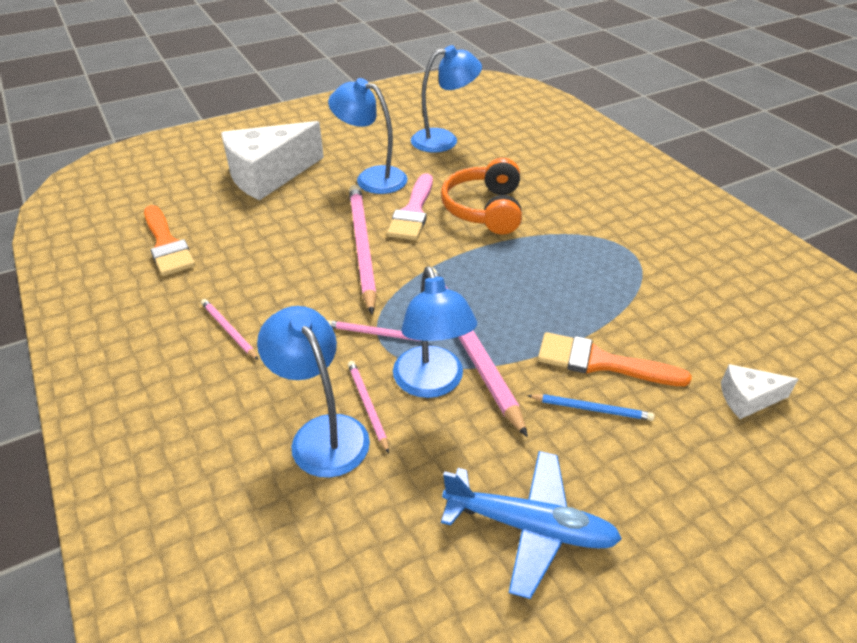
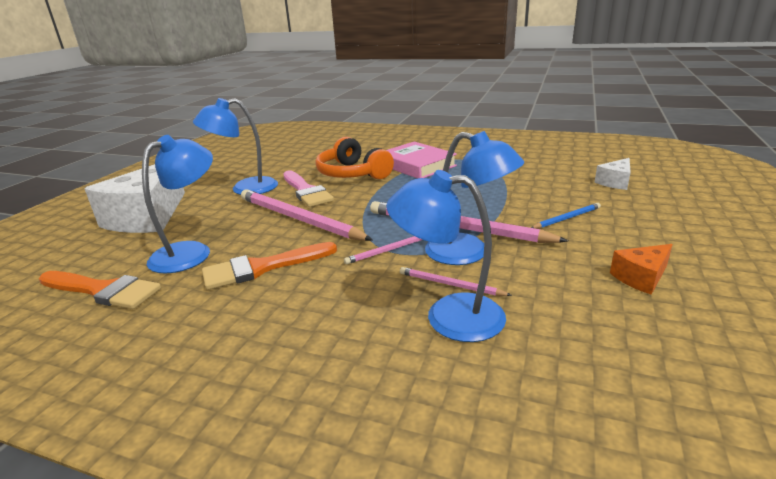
camera: 40 degrees left, 15 degrees down
pink pencil [201,299,259,360] -> none
blue lamp [411,45,482,153] -> blue lamp moved to [142,135,213,273]
blue plane [441,451,622,599] -> orange cheese [610,244,673,295]
orange brush [538,332,692,386] -> orange brush moved to [202,242,337,290]
none -> pink book [387,142,457,179]

